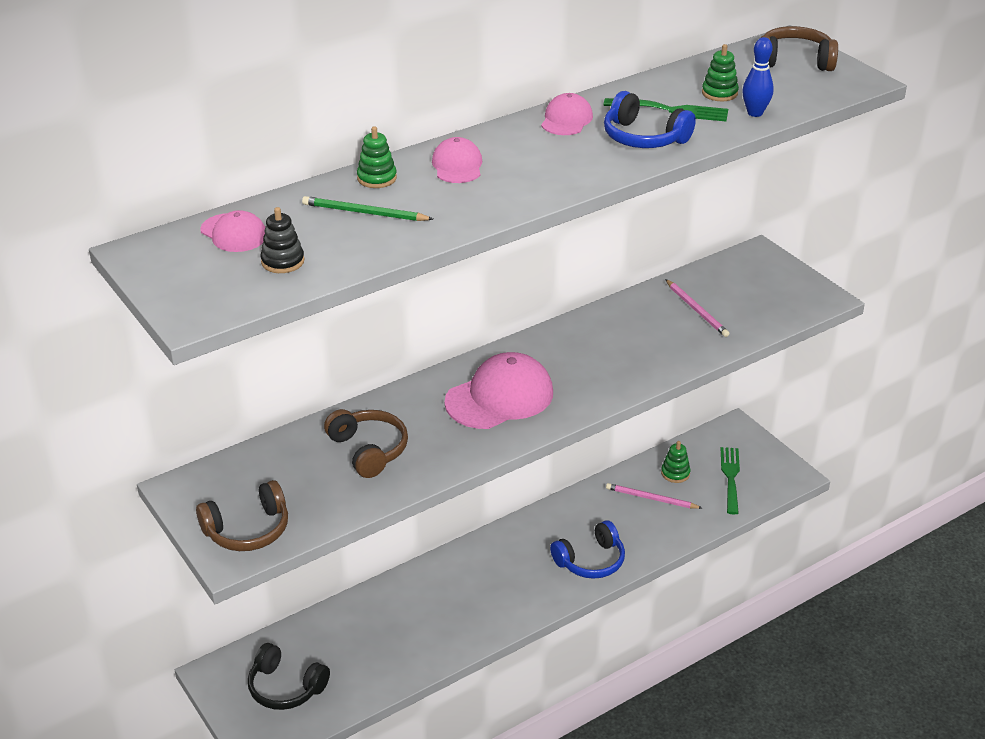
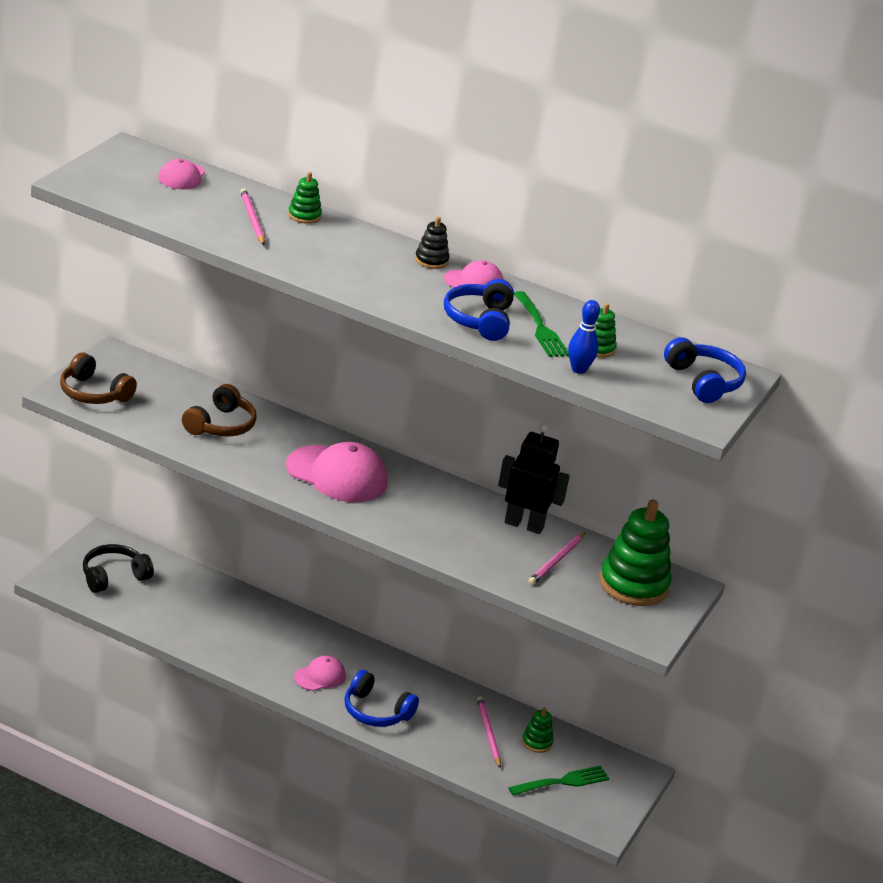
camera: 55 degrees right, 5 degrees down
black headphones [248,643,330,710] -> black headphones turned 60 degrees clockwise [83,544,154,593]
black stacking toy [261,207,304,273] -> black stacking toy moved to [415,217,449,269]
green pencil [302,196,433,221] -> pink pencil [240,189,265,245]
pink cap [432,137,482,183] -> pink cap moved to [294,656,346,691]
brown headphones [761,26,838,71] -> blue headphones [664,337,746,403]
none -> black robot [498,423,570,534]
none -> green stacking toy [600,500,672,606]

